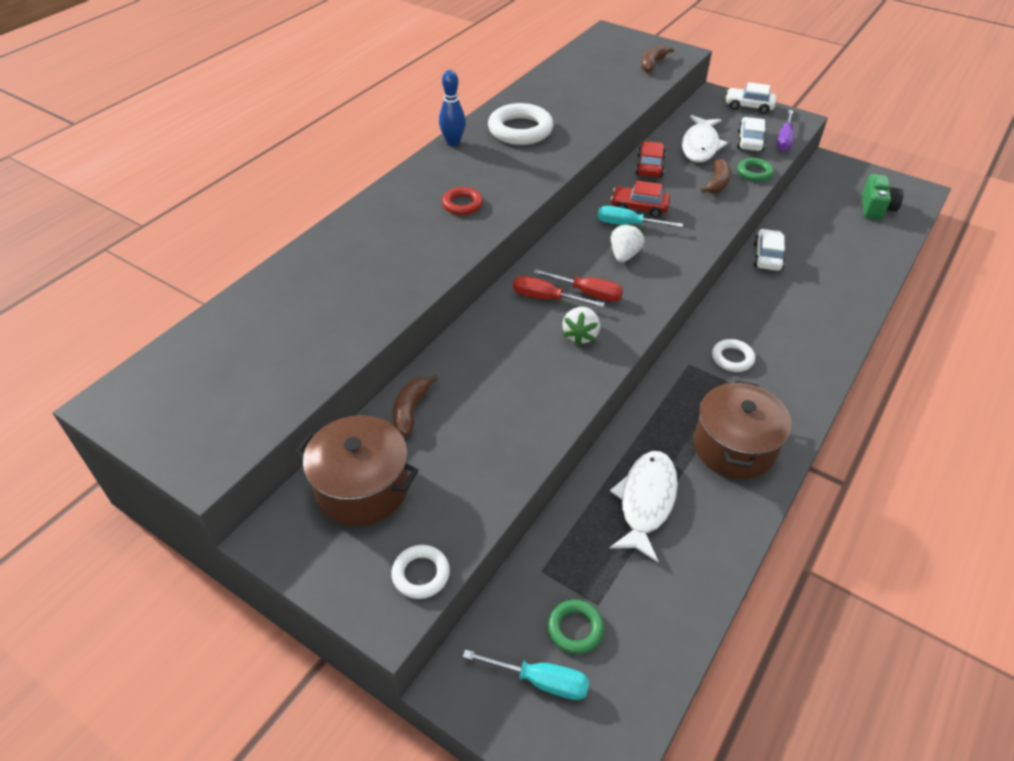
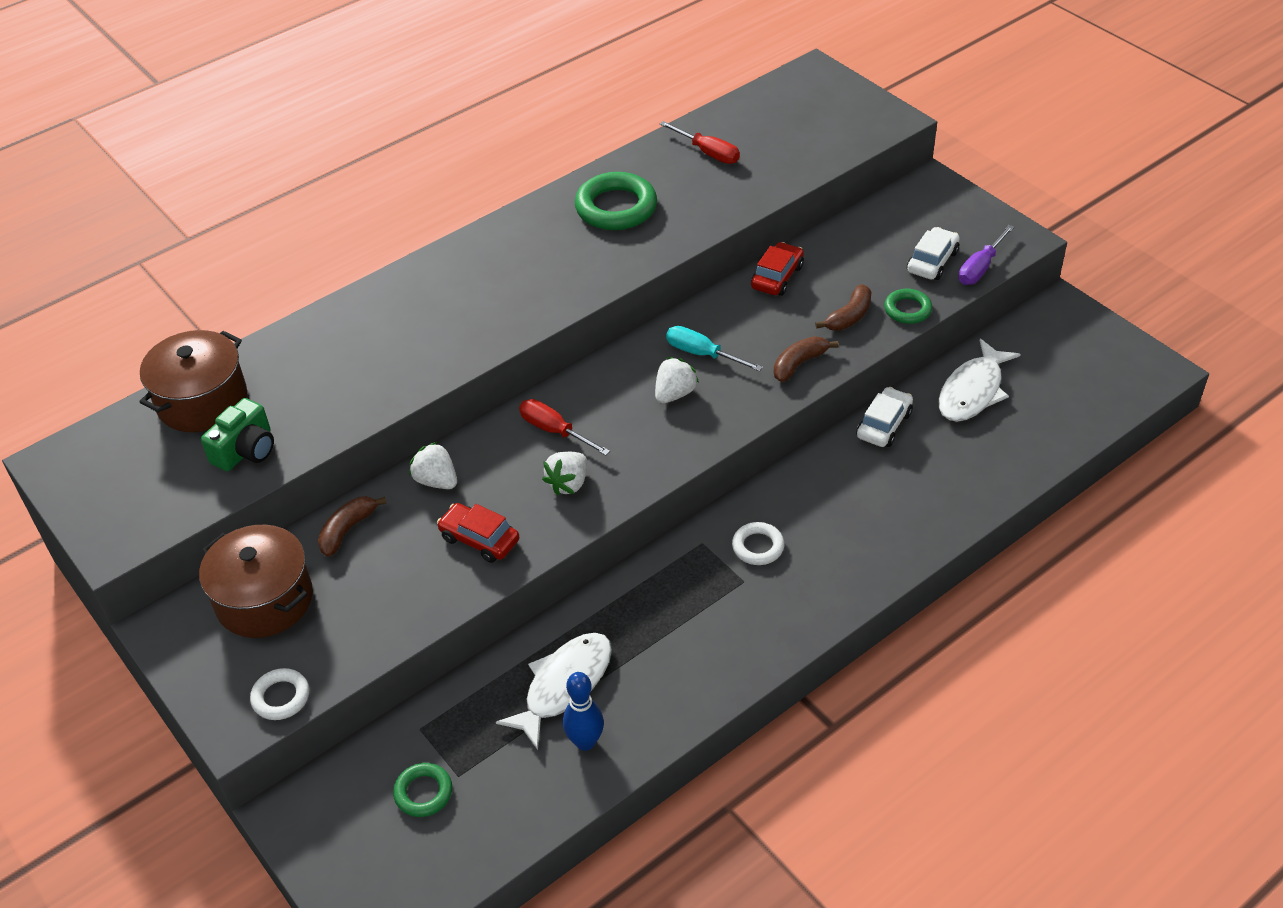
camera: 20 degrees right, 0 degrees up
blue bowling pin [439,70,466,146] -> blue bowling pin moved to [563,672,604,751]
red ring [442,187,483,215] -> none
turquoise screwdriver [463,649,590,700] -> none
white ring [488,103,553,145] -> green ring [575,172,657,230]
red screwdriver [533,269,623,302] -> red screwdriver moved to [660,121,740,164]
red car [611,181,670,218] -> red car moved to [437,503,519,563]
brown banana [641,45,674,73] -> brown banana moved to [774,336,839,382]
white fish [682,115,728,162] -> white fish moved to [938,339,1021,422]
brown pot [694,380,792,479] -> brown pot moved to [140,330,247,432]
white car [726,82,776,114] -> none
green camera [862,174,904,220] -> green camera moved to [201,398,274,471]
none -> white strawberry [409,442,457,489]

